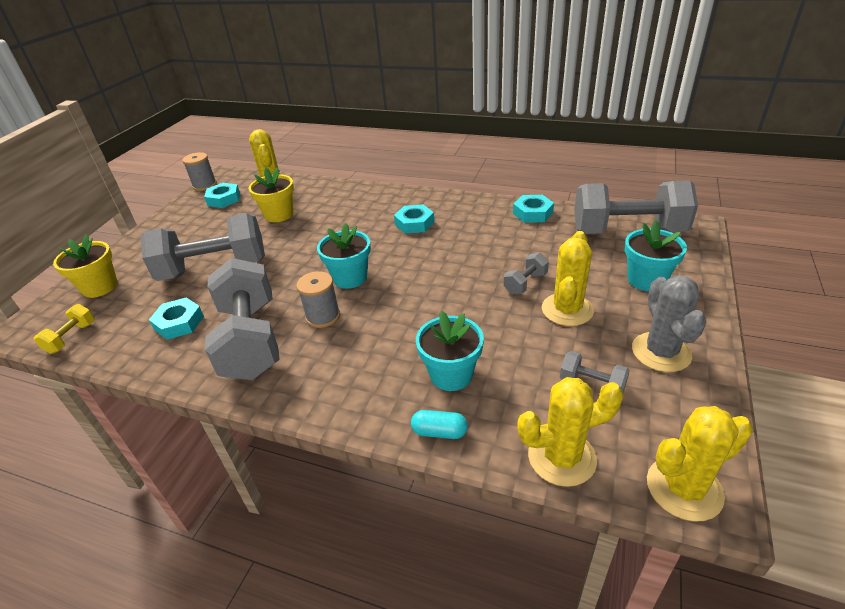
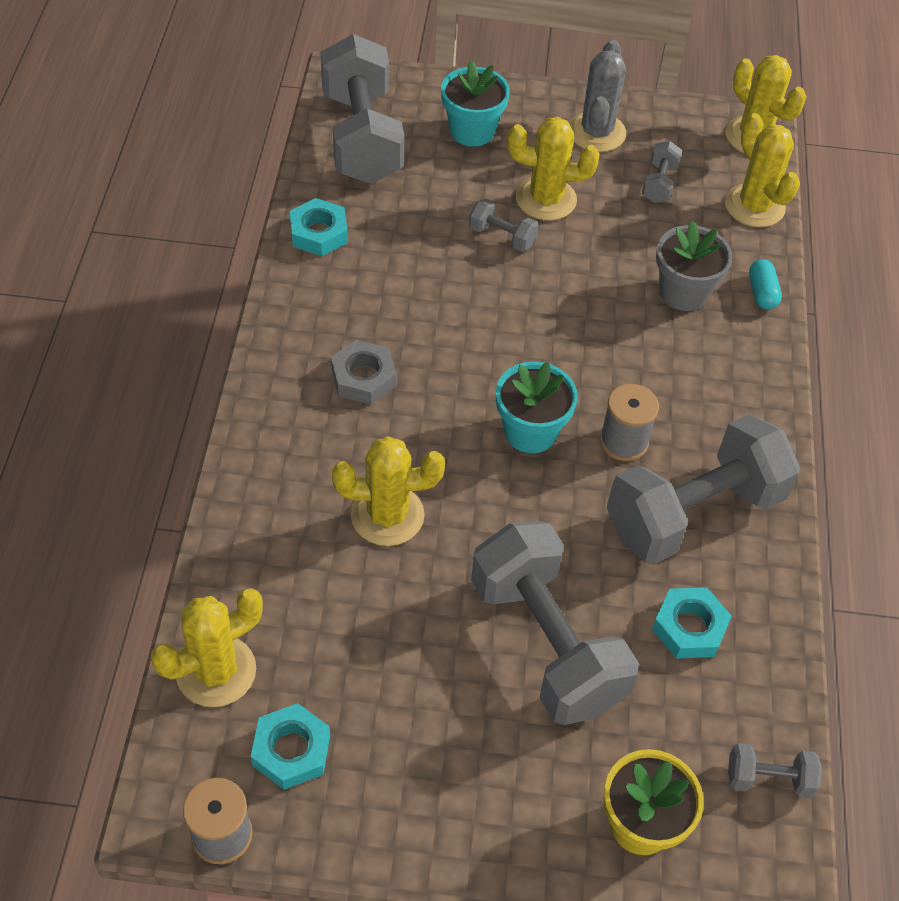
camera: 110 degrees left, 15 degrees up
yellow dumbbell [34,304,95,354] -> grey dumbbell [728,743,822,797]
yellow flower pot [249,168,294,222] -> none
turquoise nut [394,204,434,234] -> grey nut [331,340,397,405]
turquoise flower pot [416,311,484,391] -> grey flower pot [656,221,732,311]
grey cactus [632,275,706,372] -> grey cactus turned 60 degrees counterclockwise [569,40,626,152]
none -> yellow cactus [332,436,445,546]

